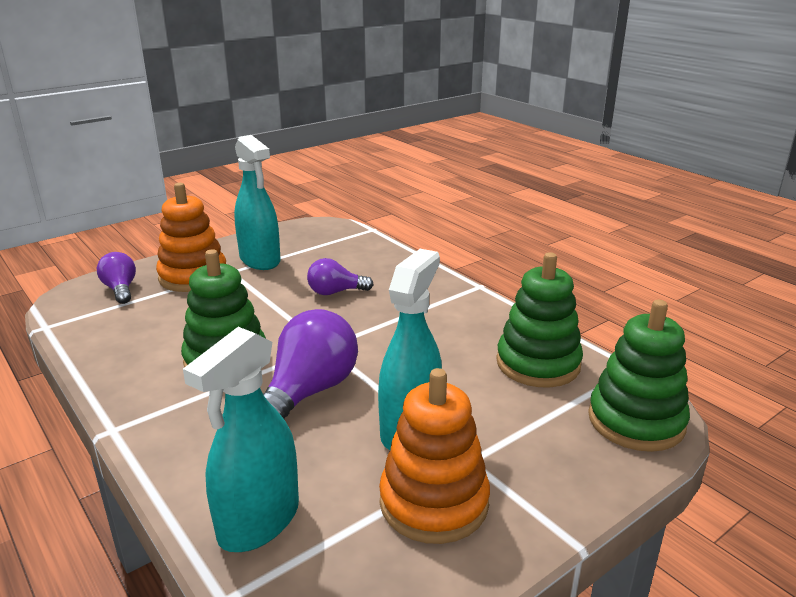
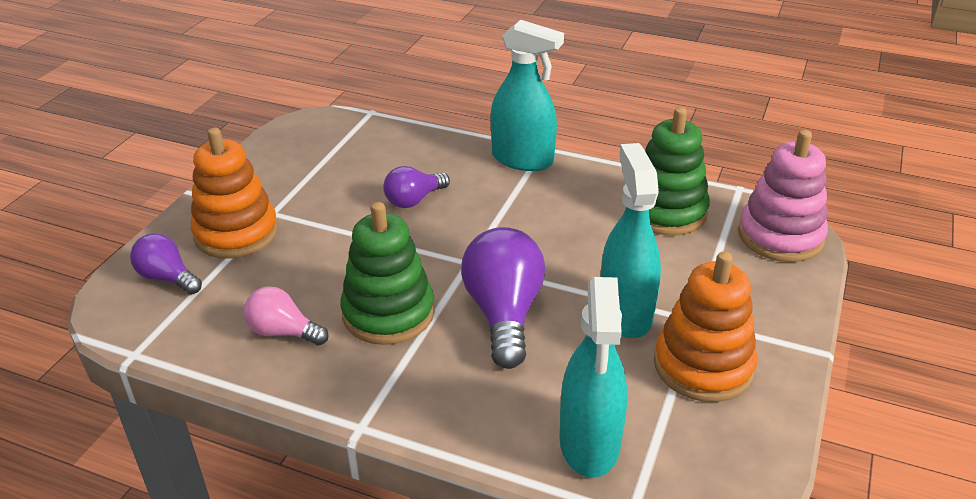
camera: 30 degrees left, 10 degrees up
turquoise spray bottle [234,135,281,270] -> turquoise spray bottle moved to [491,20,564,171]
green stacking toy [588,300,690,452] -> pink stacking toy [738,130,828,262]
none -> pink light bulb [244,286,328,346]

